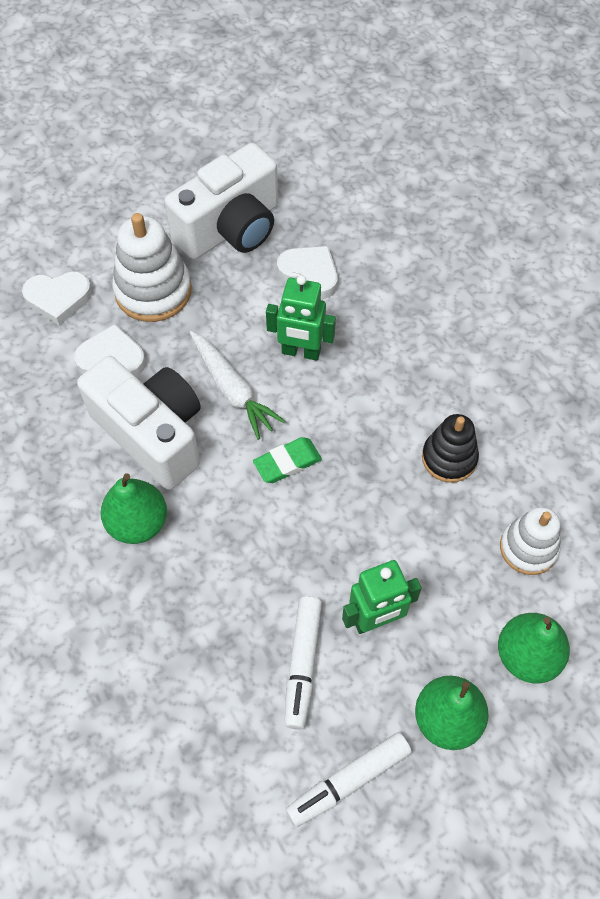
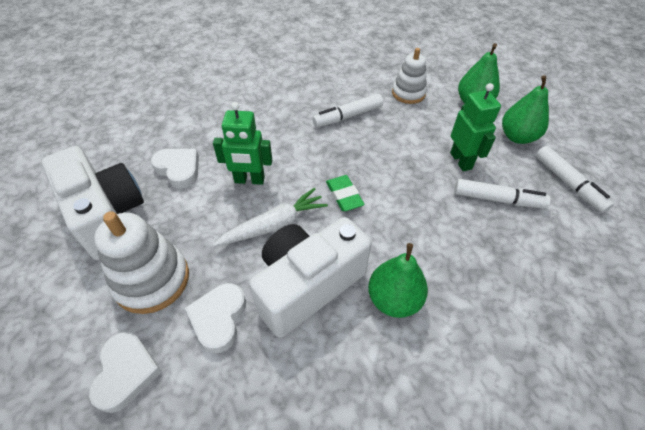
camera: 85 degrees left, 10 degrees down
green robot [266,275,336,361] -> green robot turned 75 degrees clockwise [213,102,272,185]
white heart [277,246,338,299] -> white heart turned 90 degrees clockwise [151,149,199,188]
black stacking toy [422,414,479,483] -> white marker [312,94,383,127]

